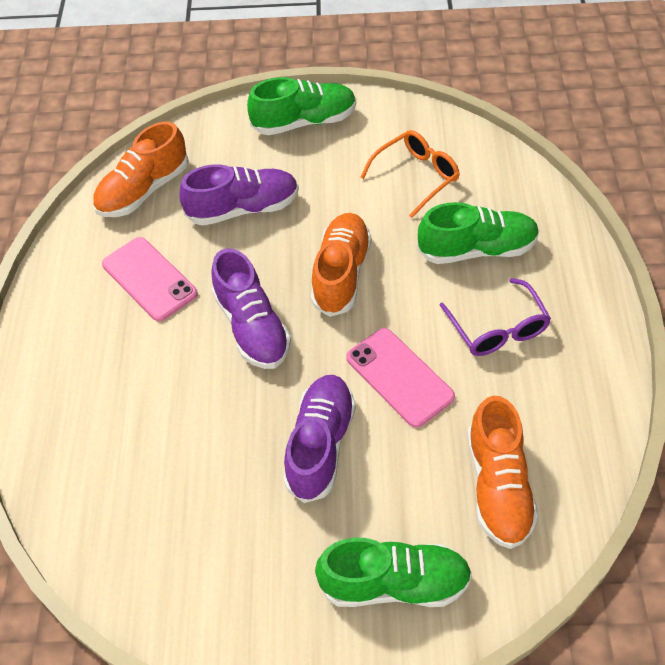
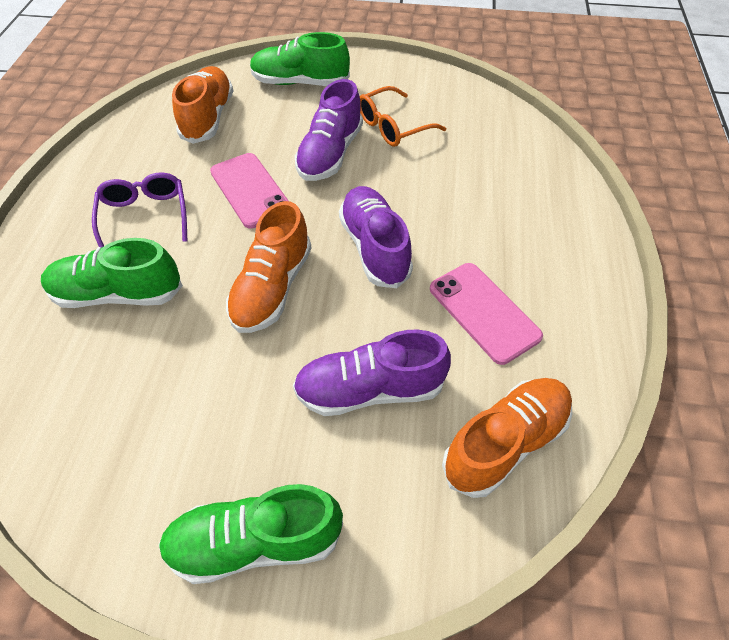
camera: 175 degrees left, 0 degrees up
orange glasses [360,130,460,218] -> orange glasses moved to [360,86,446,147]

